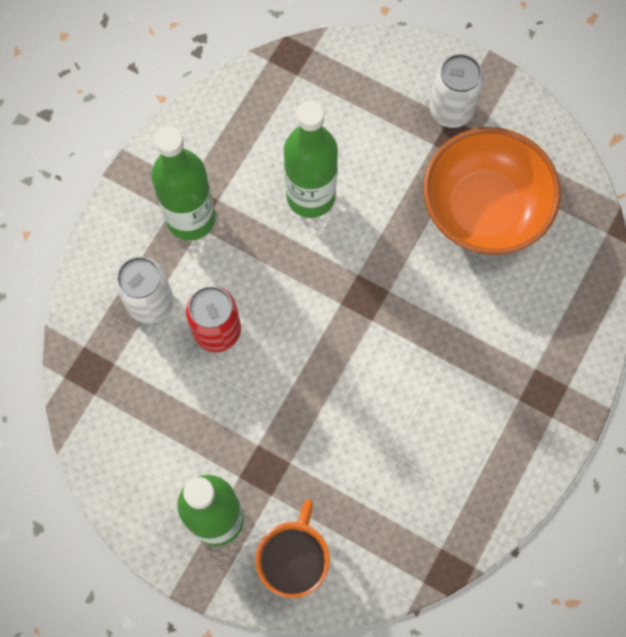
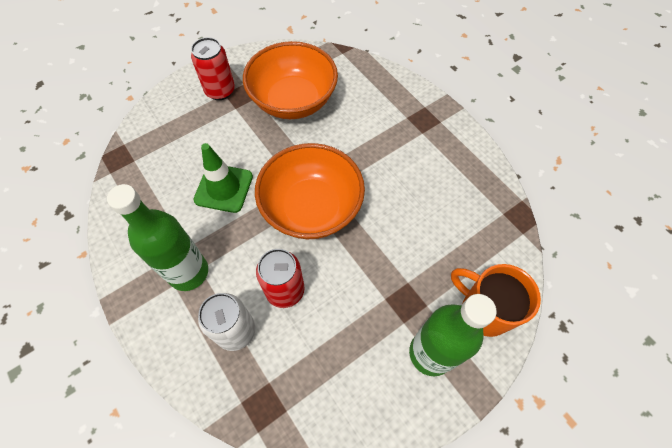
camera: 65 degrees left, 10 degrees down
green bottle [284,101,338,218] -> green traffic cone [193,143,253,213]
white can [429,54,484,128] -> red can [191,37,235,100]
none -> orange bowl [255,143,365,239]

